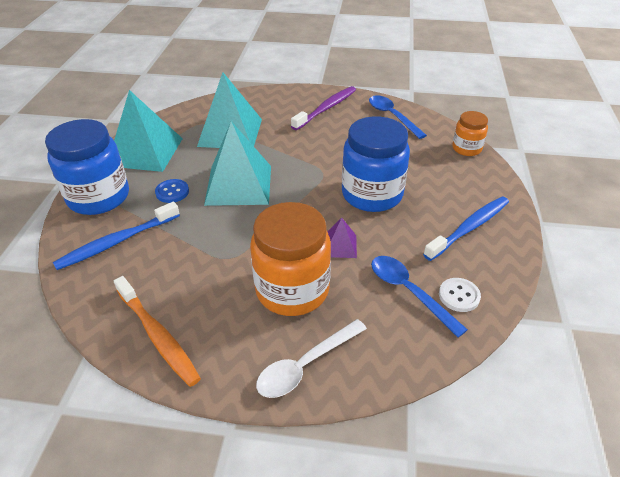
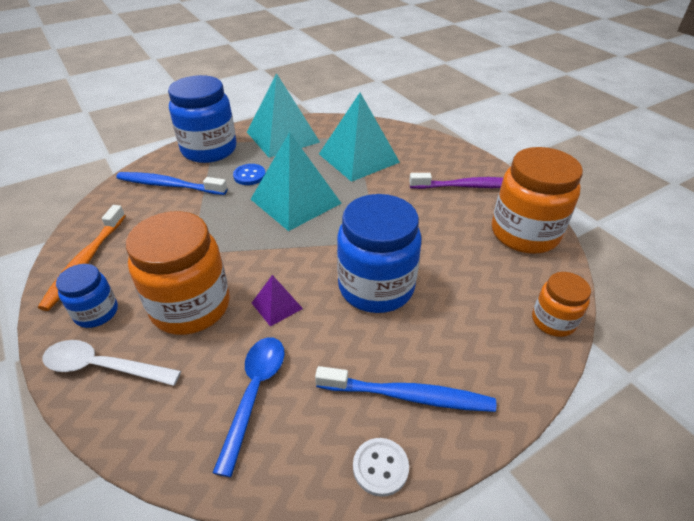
camera: 50 degrees right, 0 degrees up
blue spoon [369,95,427,139] -> orange jar [492,147,583,254]
white button [439,278,481,312] -> white button moved to [353,438,409,497]
none -> blue jar [56,264,118,328]

